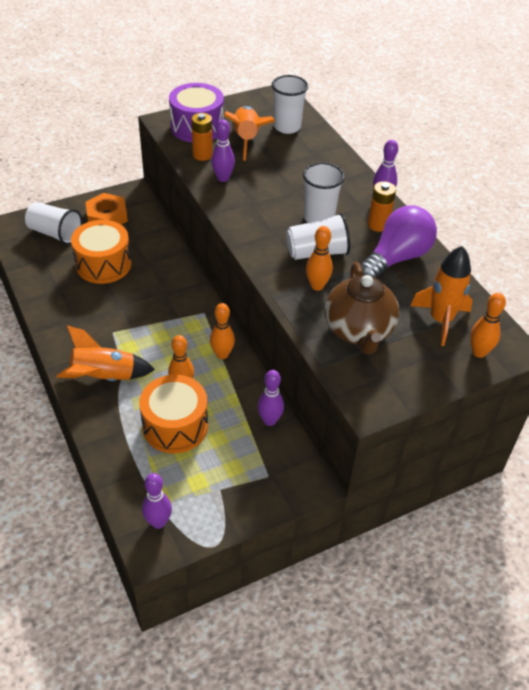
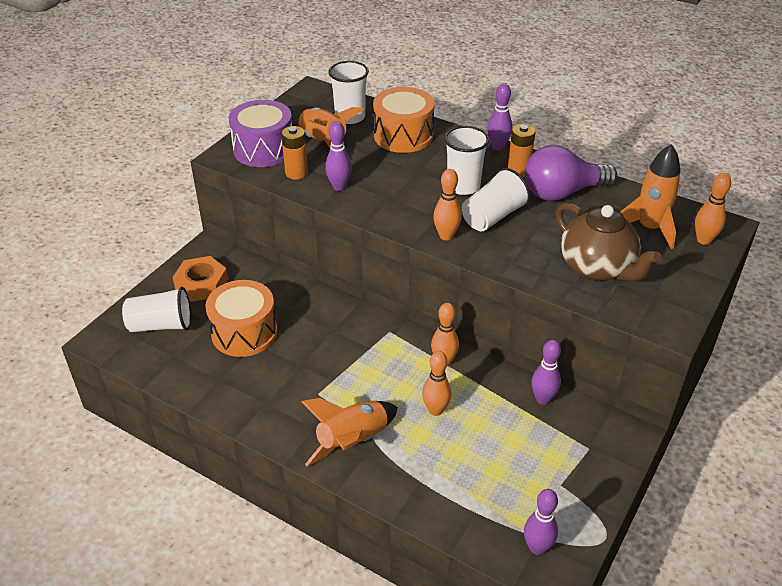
camera: 30 degrees left, 5 degrees down
orange drum [139,375,208,454] -> orange drum moved to [373,87,435,153]
orange bowling pin [306,226,333,291] -> orange bowling pin moved to [433,169,462,240]
purple light bulb [360,206,437,278] -> purple light bulb turned 120 degrees counterclockwise [525,145,617,201]

